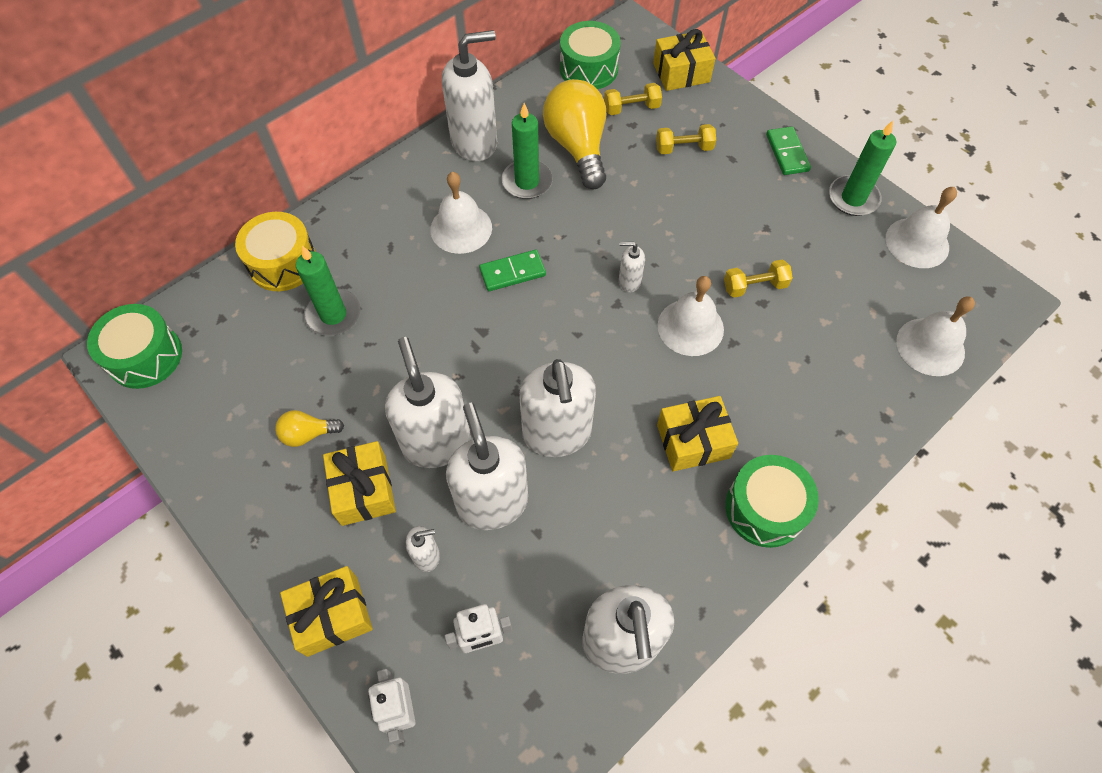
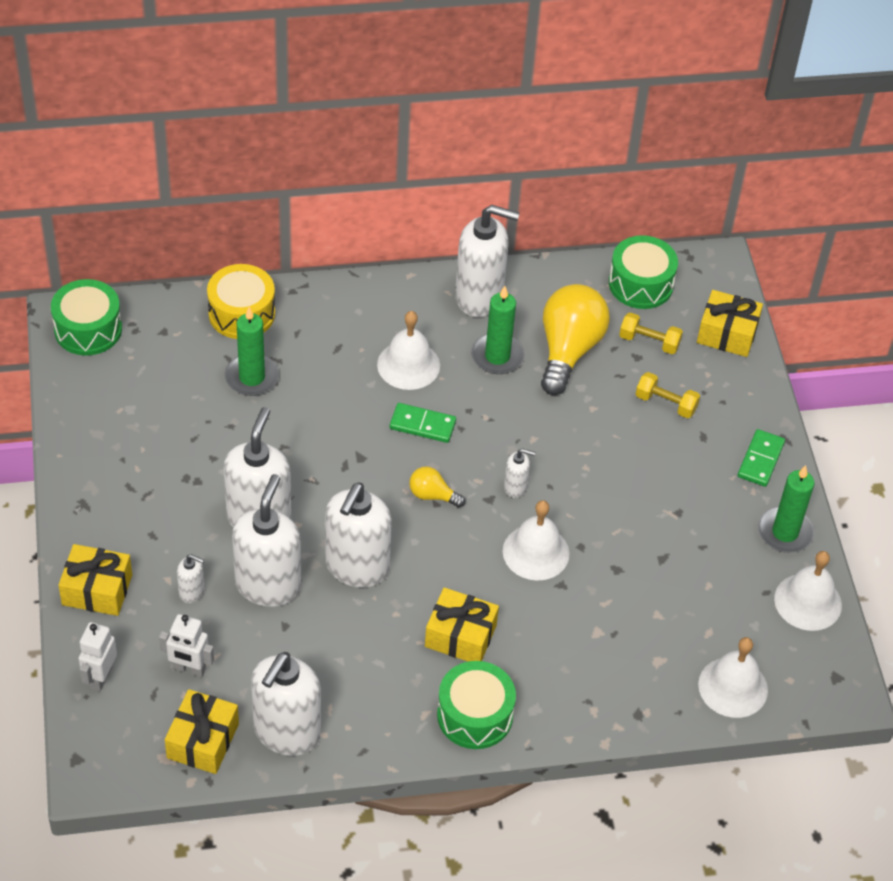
camera: 30 degrees right, 10 degrees down
yellow light bulb [275,410,344,447] -> yellow light bulb moved to [409,466,465,508]
yellow gift [323,441,396,526] -> yellow gift moved to [165,689,239,774]
white soap dispenser [619,242,645,292] -> white soap dispenser turned 150 degrees clockwise [504,448,535,498]
yellow dumbbell [724,259,793,298] -> none

